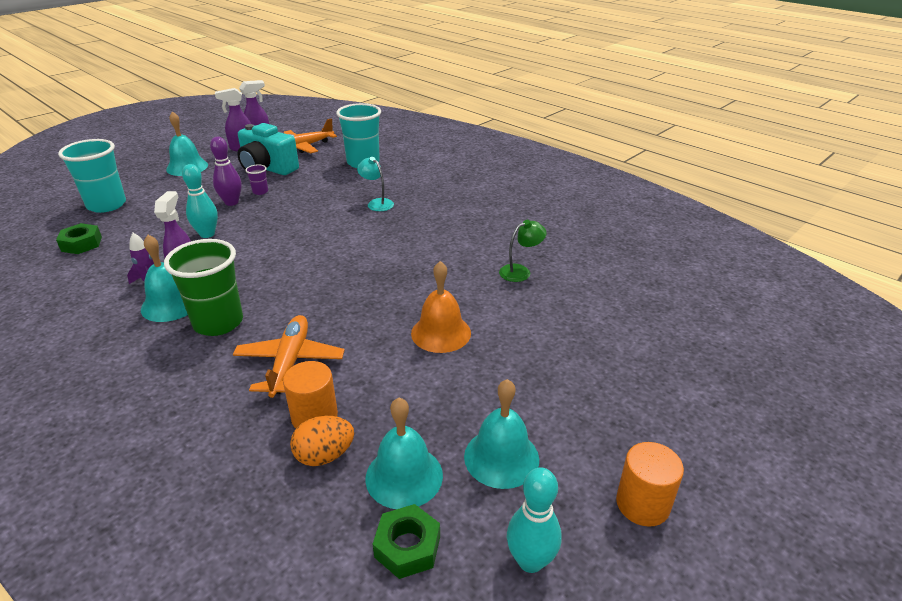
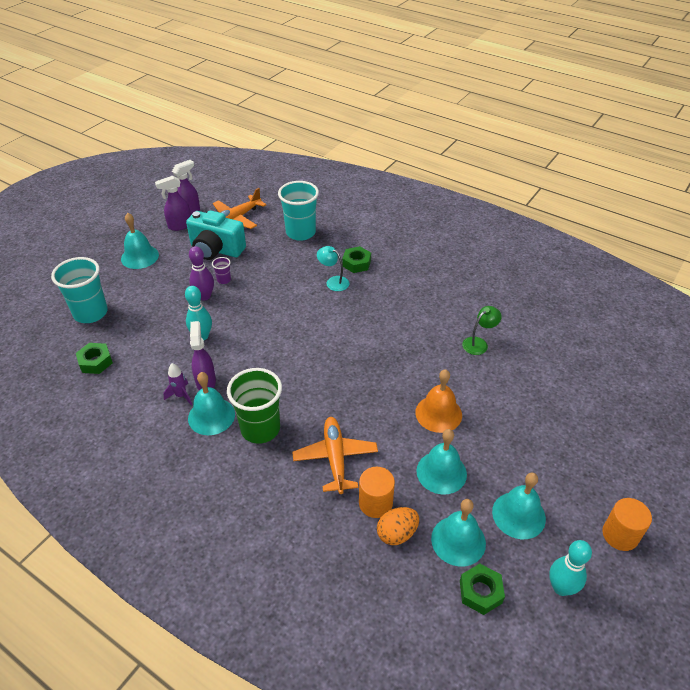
camera: 10 degrees left, 10 degrees up
none -> green nut [342,246,371,273]
none -> turquoise bell [416,429,467,494]

